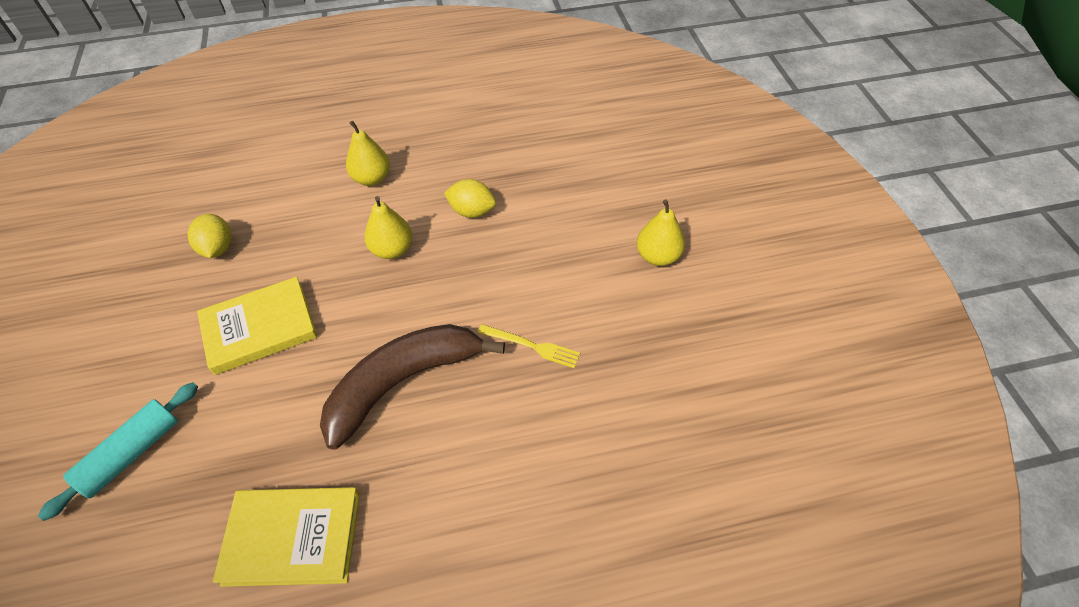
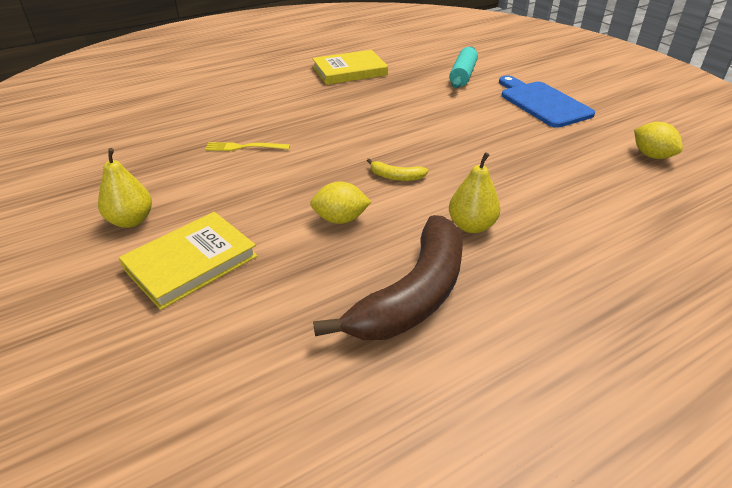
camera: 160 degrees right, 15 degrees down
yellow lemon [187,214,232,258] -> yellow lemon moved to [634,122,683,159]
yellow book [197,277,318,375] -> yellow book moved to [119,212,258,310]
brown banana [320,324,505,450] -> brown banana moved to [313,215,463,340]
yellow pear [364,196,413,259] -> yellow banana [367,158,428,181]
none -> blue cutting board [499,75,595,128]

